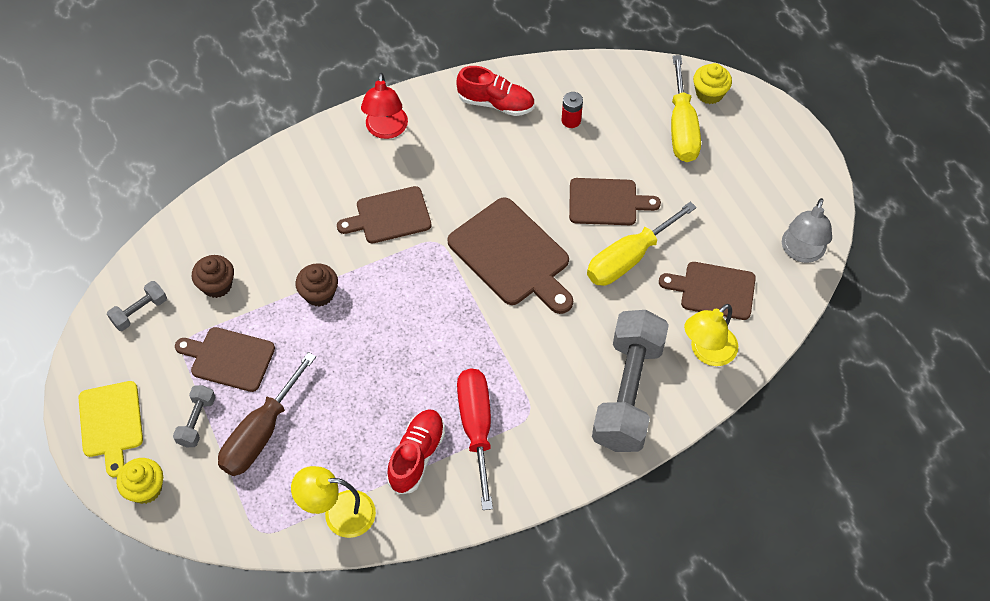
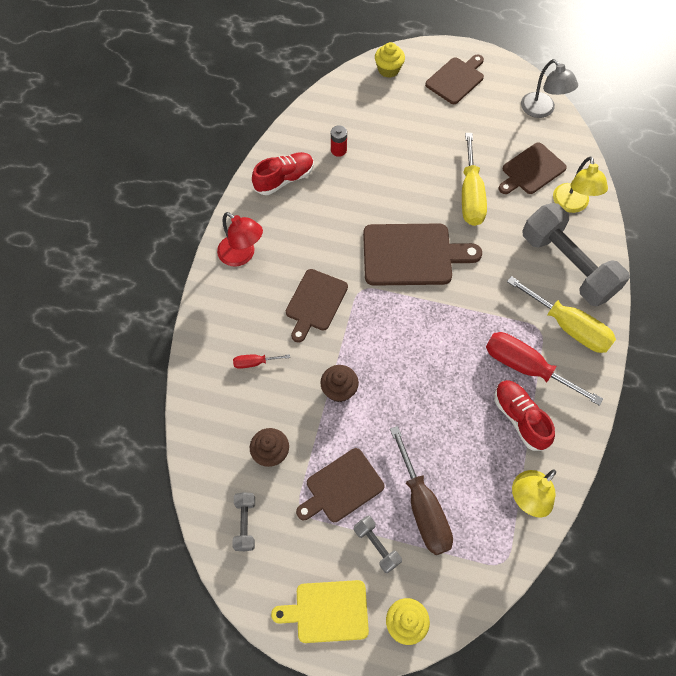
camera: 50 degrees left, 5 degrees up
yellow cutting board [79,381,143,477] -> yellow cutting board turned 150 degrees clockwise [271,580,369,643]
brown cutting board [569,178,661,225] -> brown cutting board moved to [425,54,484,104]
yellow screwdriver [671,55,701,162] -> yellow screwdriver moved to [507,276,616,353]
none -> red screwdriver [233,354,290,369]

